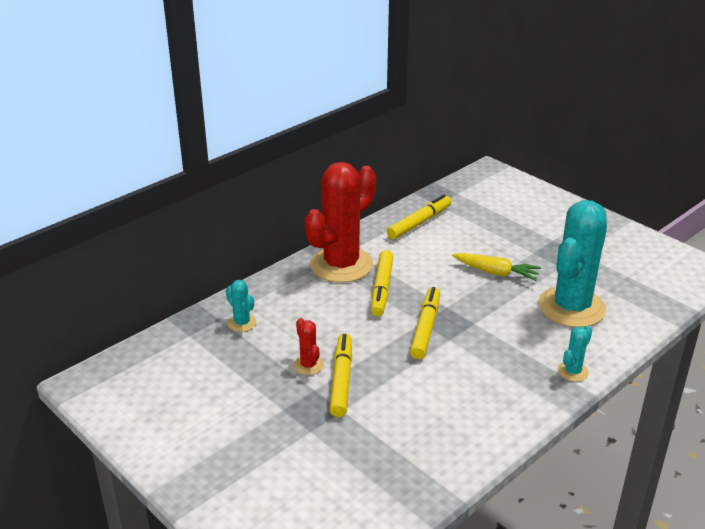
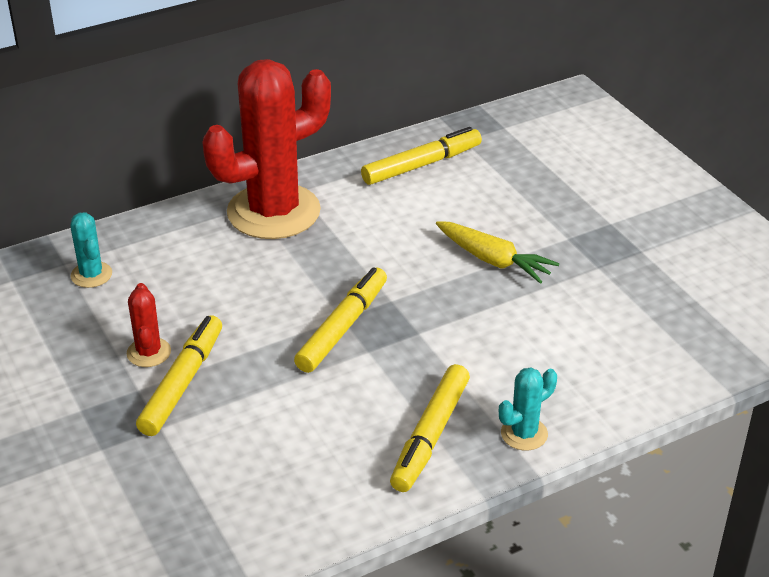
camera: 15 degrees right, 5 degrees up
yellow marker [371,250,394,316] -> yellow marker moved to [390,364,470,492]
turquoise cactus [538,200,607,327] -> none

